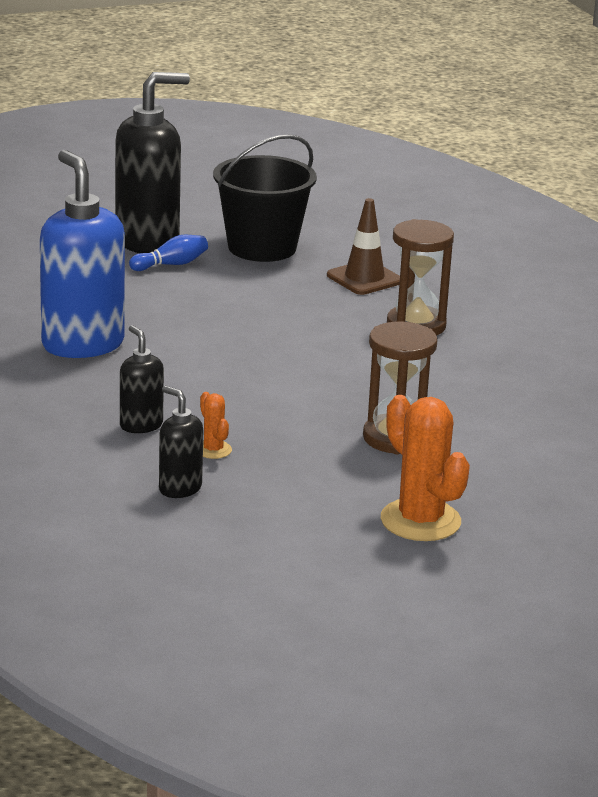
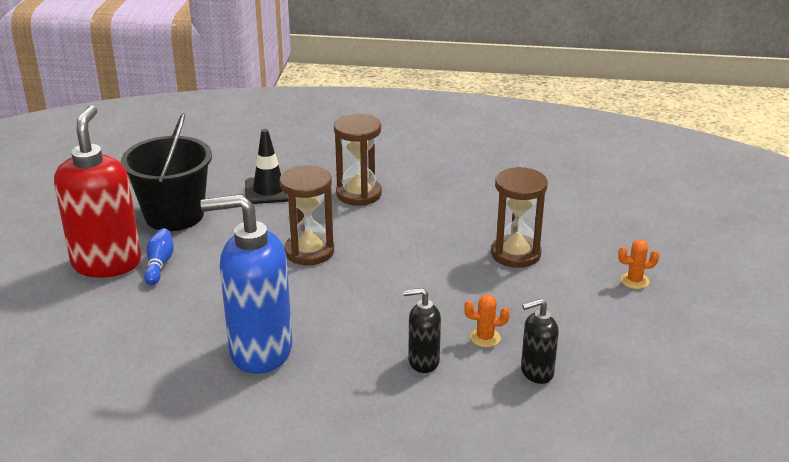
camera: 60 degrees left, 5 degrees up
black soap dispenser [115,72,190,253] -> red soap dispenser [54,105,141,278]
brown traffic cone [327,198,400,295] -> black traffic cone [245,129,288,204]
orange cactus [381,395,470,541] -> orange cactus [618,239,659,289], size x0.48
none -> brown hourglass [280,165,334,265]

